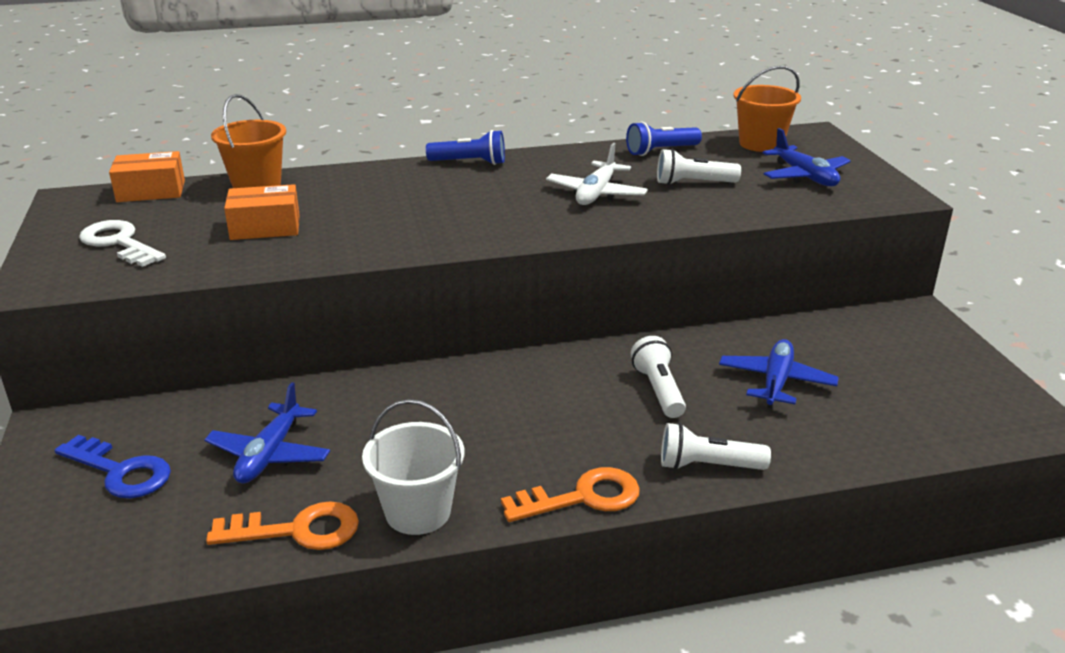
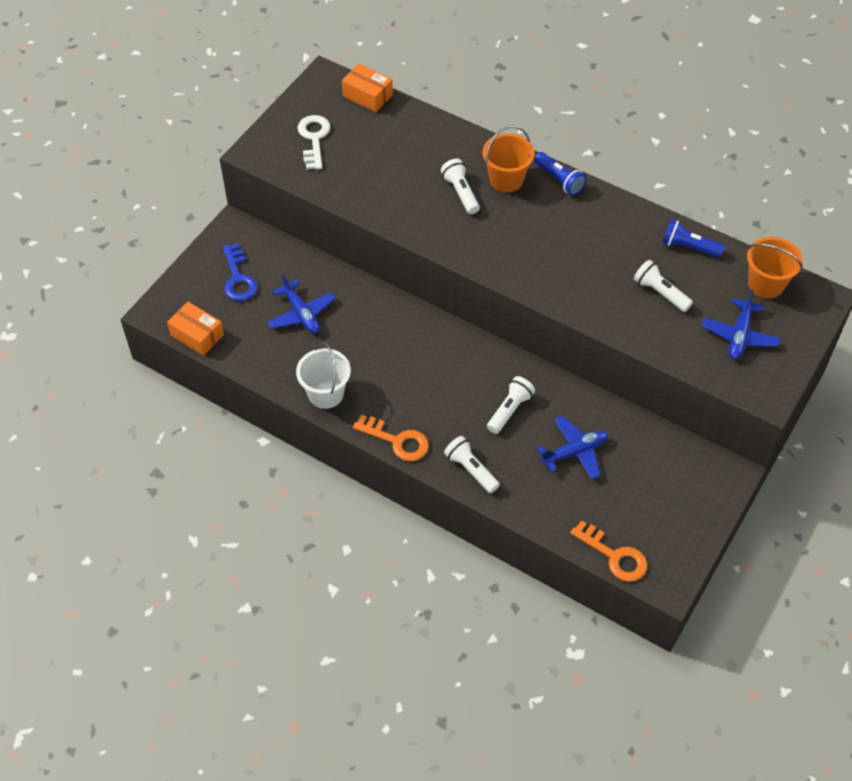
camera: 45 degrees right, 25 degrees up
blue plane [204,382,330,484] -> blue plane turned 90 degrees counterclockwise [267,274,336,333]
orange key [206,501,359,550] -> orange key moved to [570,520,647,582]
orange bucket [211,94,286,188] -> orange bucket moved to [482,126,535,193]
orange box [224,184,300,240] -> orange box moved to [167,302,224,356]
white plane [546,143,648,205] -> none
none -> white flashlight [441,159,480,214]

